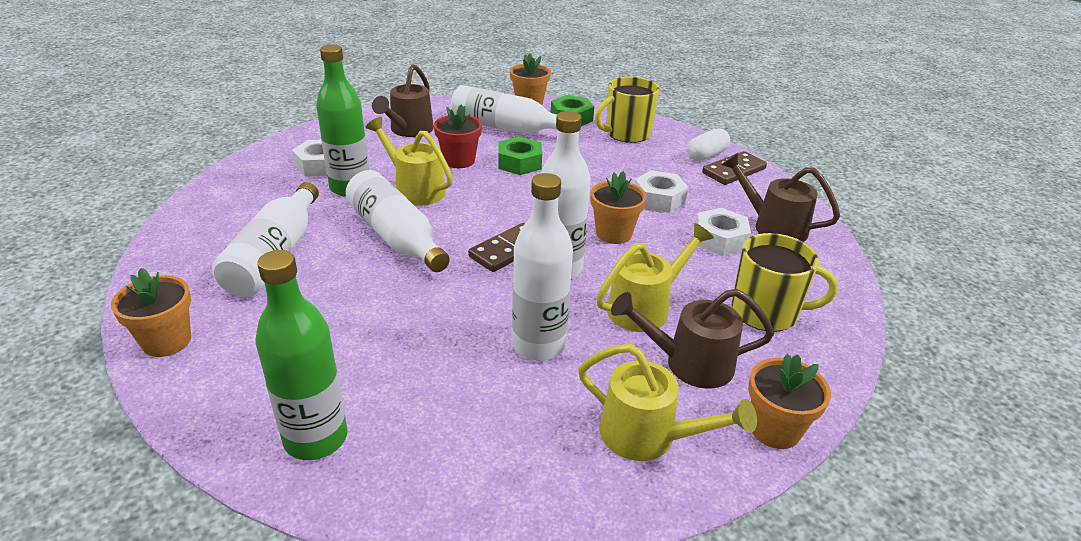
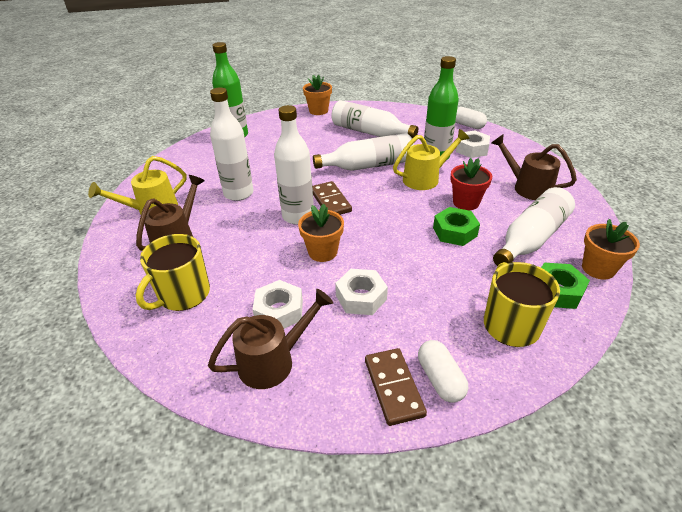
camera: 115 degrees right, 5 degrees up
yellow watering can [596,223,714,332] -> none
orange flower pot [748,354,831,449] -> none
none -> white capsule [456,107,487,129]

